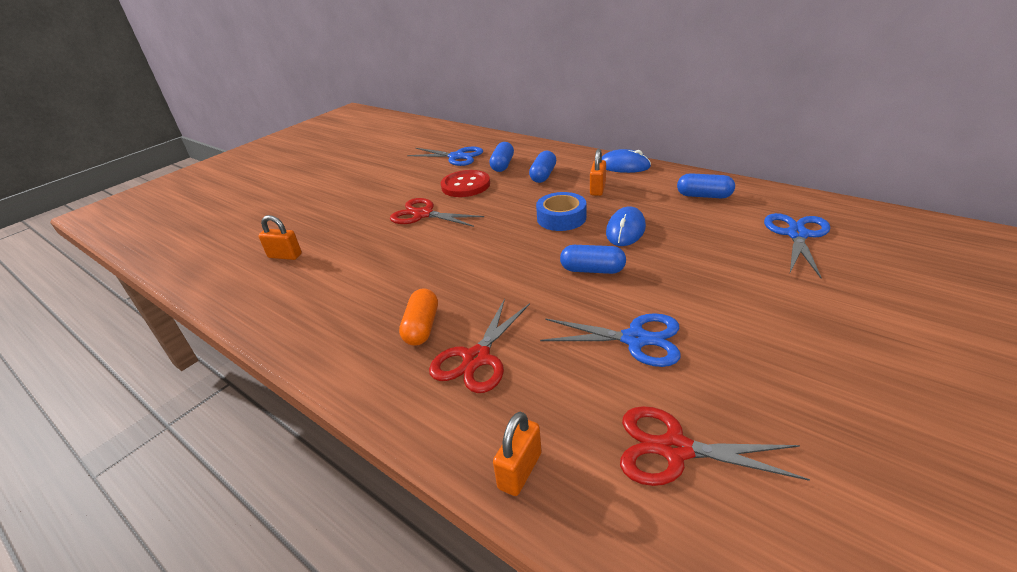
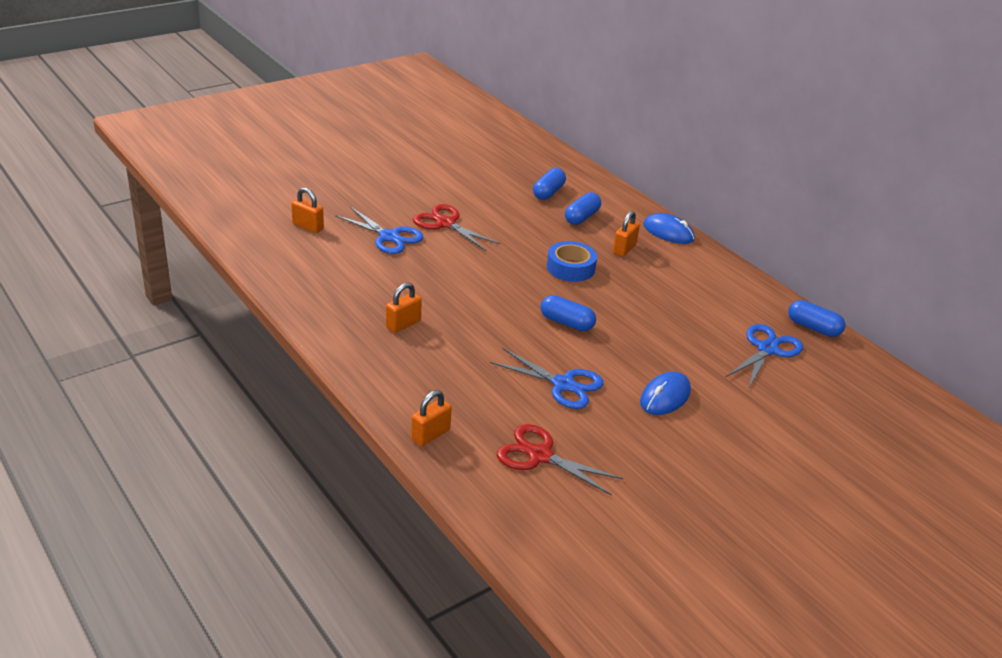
camera: 10 degrees right, 0 degrees up
orange capsule [399,288,438,346] -> orange padlock [386,282,422,333]
blue scissors [407,147,483,166] -> blue scissors moved to [335,207,424,254]
red scissors [429,299,530,393] -> none
red button [441,170,490,197] -> none
blue mouse [606,206,646,246] -> blue mouse moved to [640,371,691,415]
blue capsule [677,173,735,198] -> blue capsule moved to [788,300,845,337]

